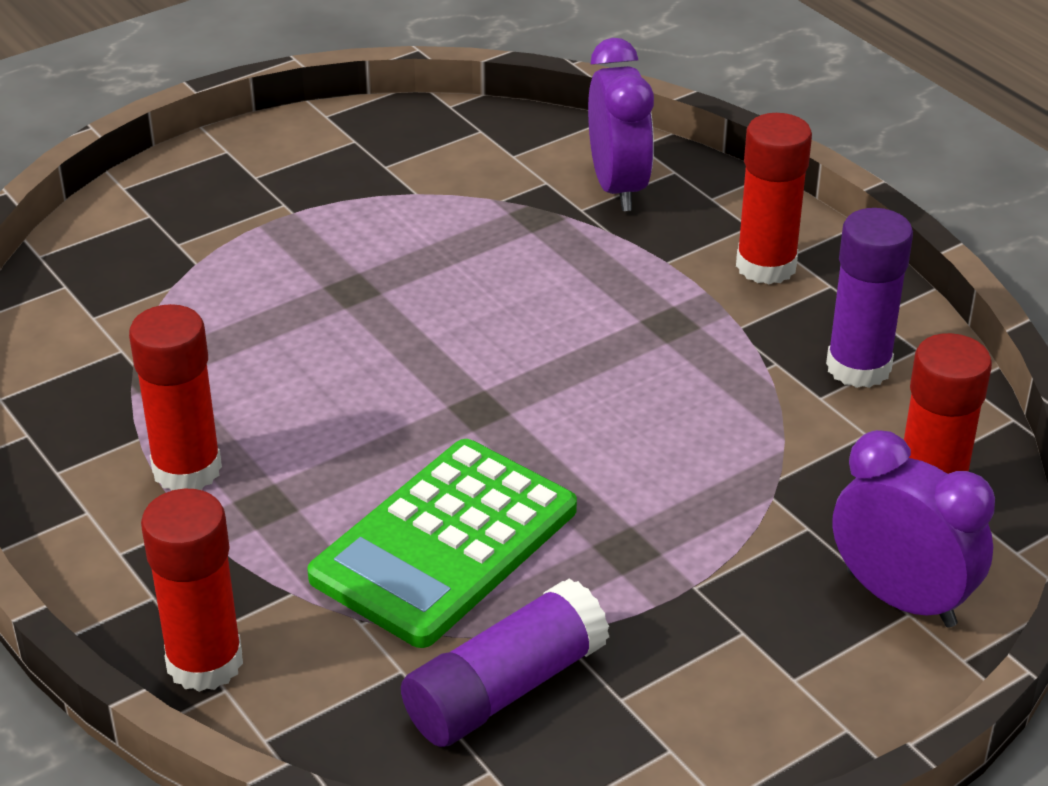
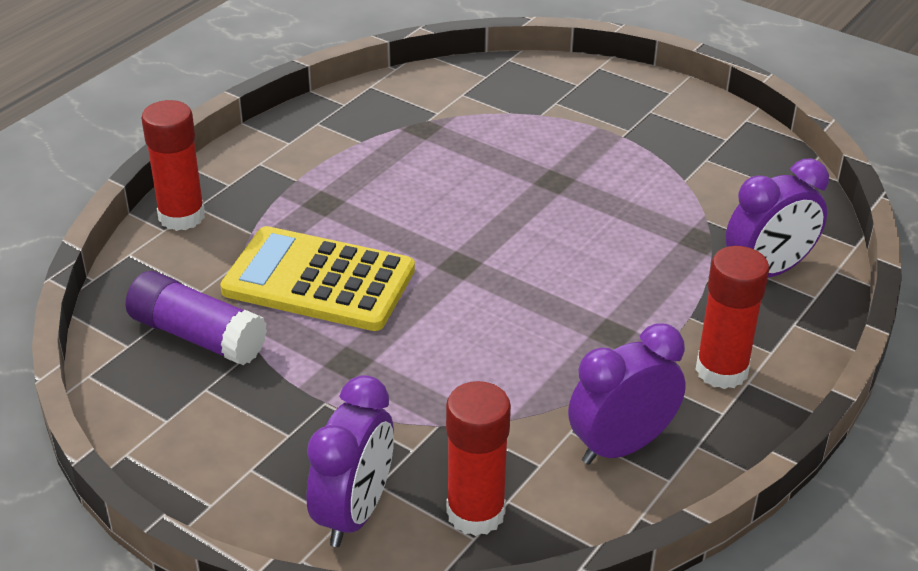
camera: 70 degrees right, 0 degrees up
red glue stick [129,304,222,490] -> none
green calculator [307,439,577,648] -> yellow calculator [220,226,415,331]
purple glue stick [826,208,913,388] -> purple clock [568,324,686,465]

